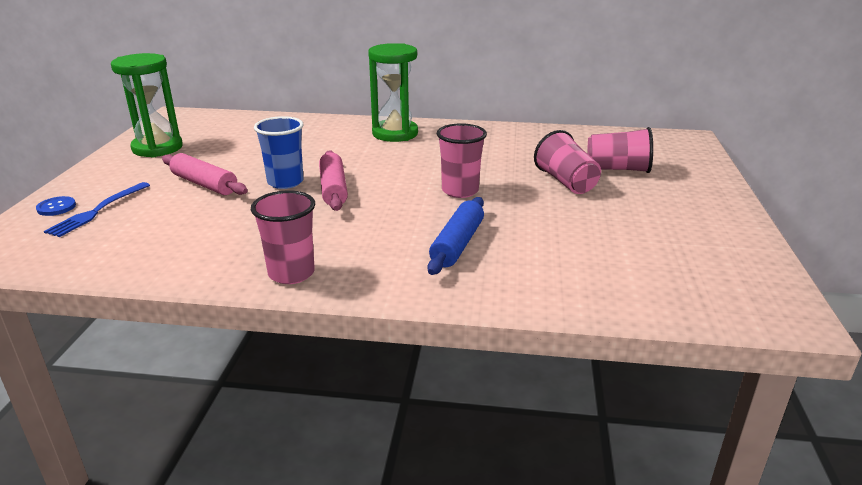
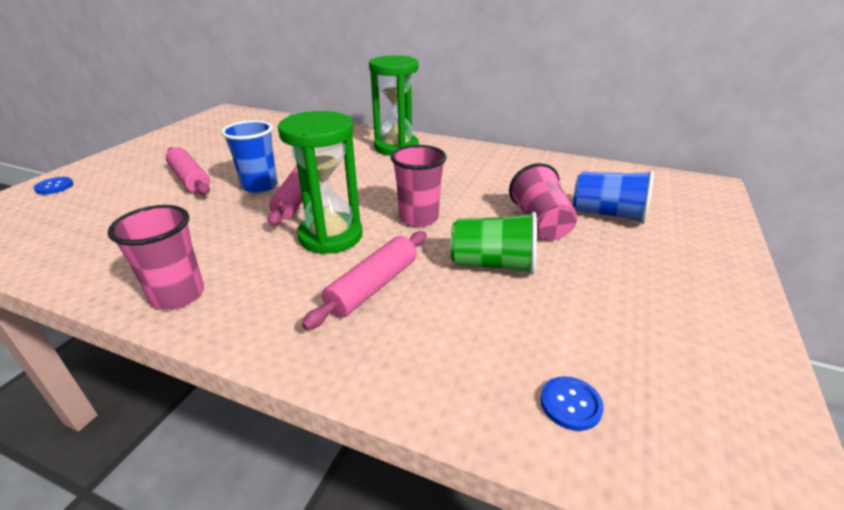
camera: 15 degrees right, 5 degrees up
blue fork [44,182,150,237] -> none
green hourglass [111,53,183,157] -> green hourglass moved to [278,111,363,254]
blue rolling pin [427,197,484,275] -> pink rolling pin [302,231,427,330]
pink cup [588,127,653,173] -> blue cup [573,170,654,224]
none -> green cup [451,212,537,275]
none -> blue button [541,376,604,431]

